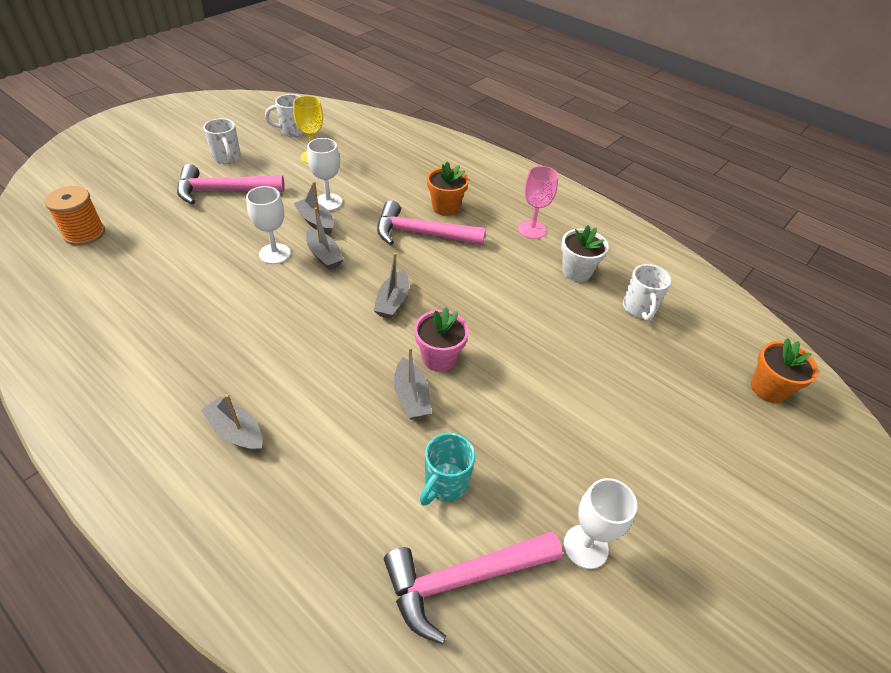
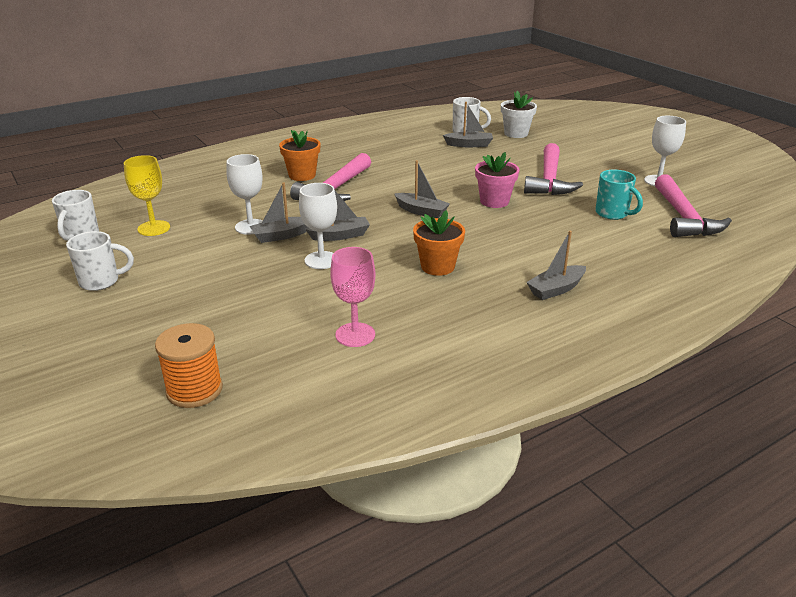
camera: 70 degrees left, 15 degrees down
pink hammer [177,164,285,204] -> pink hammer moved to [524,143,583,195]
grey boat [394,347,431,420] -> grey boat moved to [443,102,493,147]
pink goblet [518,166,558,239] -> pink goblet moved to [330,247,375,347]
white flower pot [561,225,609,282] -> white flower pot moved to [501,91,537,138]
orange flower pot [751,338,819,403] -> orange flower pot moved to [413,210,465,276]

